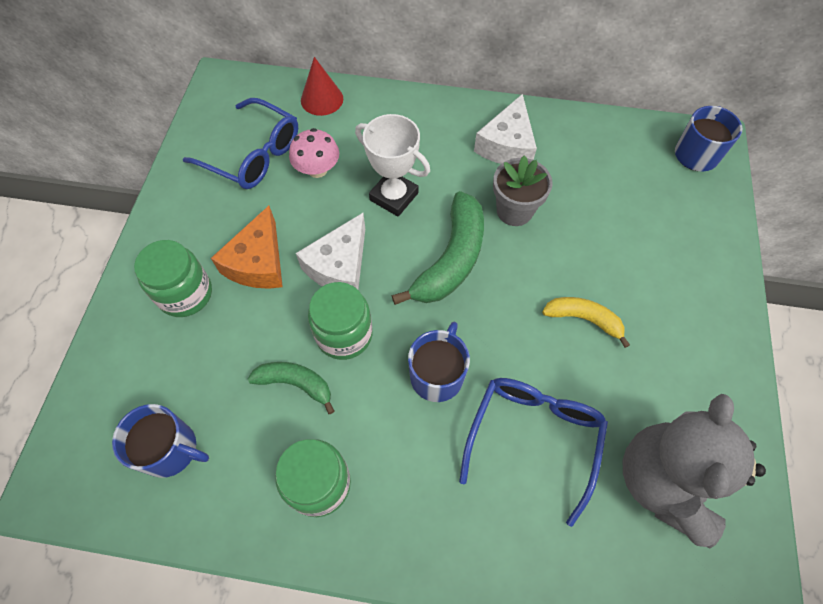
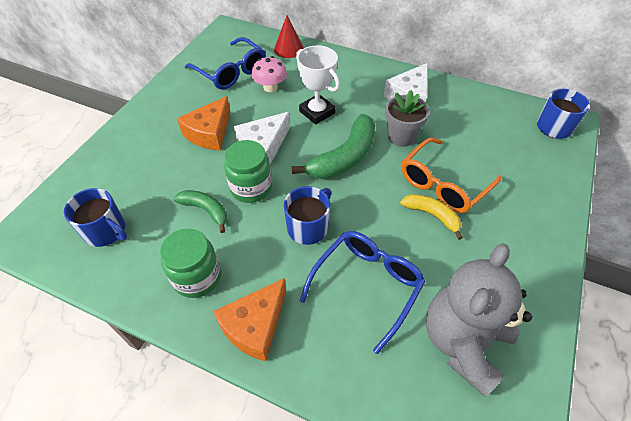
camera: 15 degrees right, 10 degrees down
green jar [134,240,212,317] -> none
none -> orange cheese [213,278,286,362]
none -> orange glasses [401,138,502,213]

